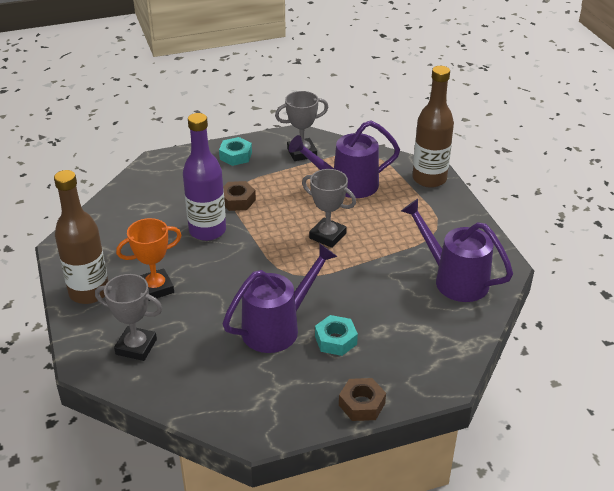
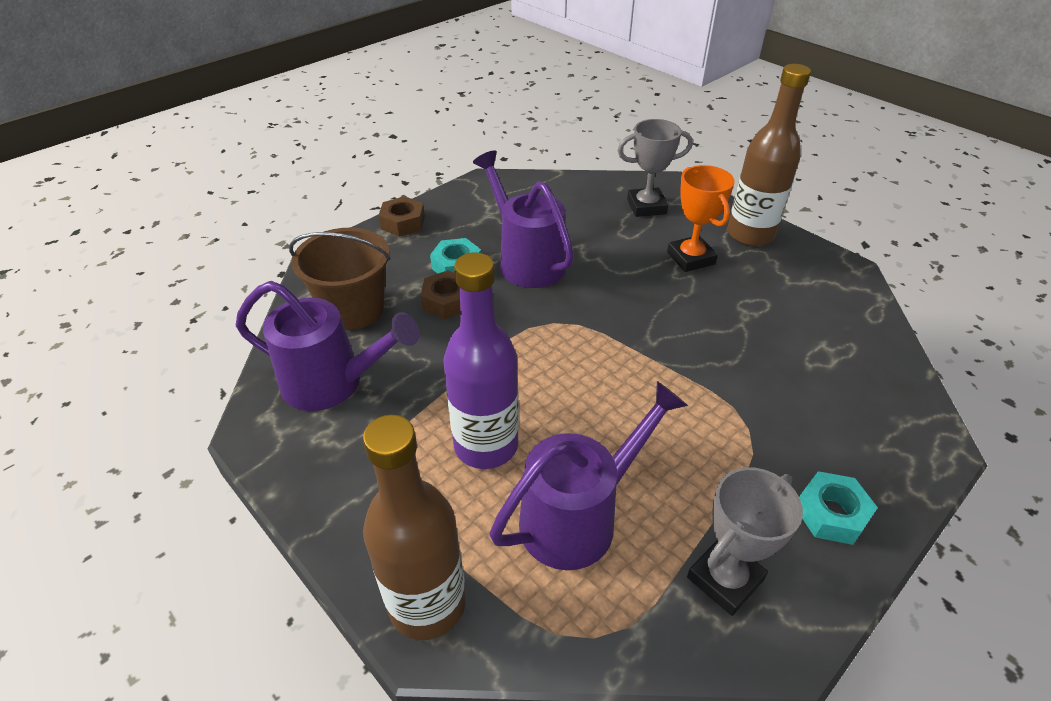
camera: 155 degrees right, 5 degrees up
orange trophy [116,218,182,301] -> orange trophy turned 60 degrees counterclockwise [667,165,734,272]
purple bottle [183,113,226,241] -> purple bottle moved to [444,253,519,469]
brown nut [223,181,256,211] -> brown nut moved to [421,270,461,319]
purple watering can [223,243,337,353] -> purple watering can turned 120 degrees clockwise [473,150,574,288]
grey trophy [302,169,356,248] -> none
none -> brown bucket [289,228,390,330]

